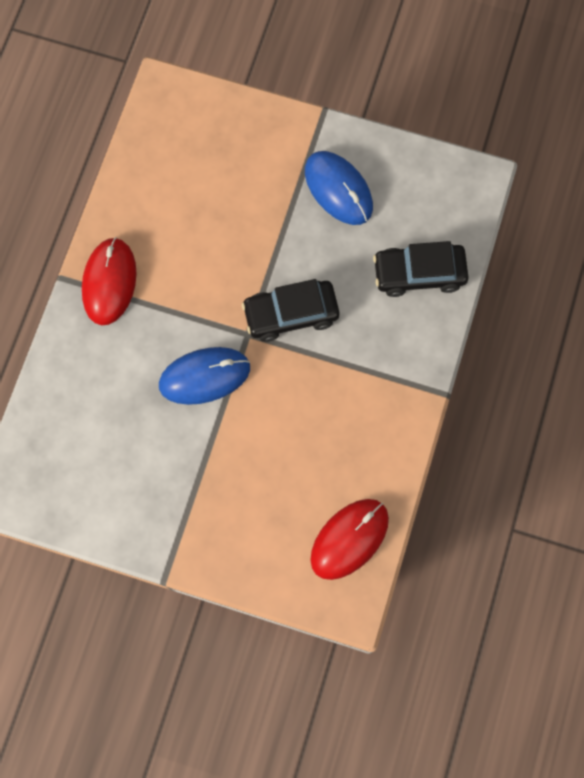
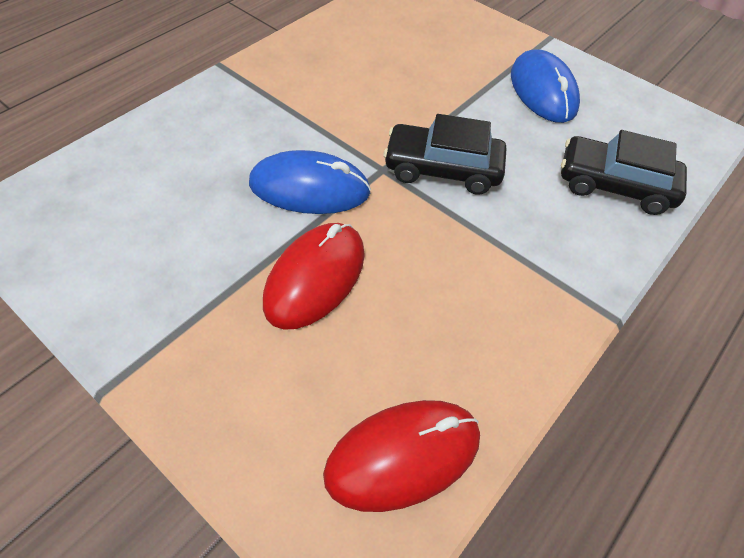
camera: 20 degrees right, 20 degrees down
red mouse [82,237,137,325] -> red mouse moved to [263,223,365,330]

